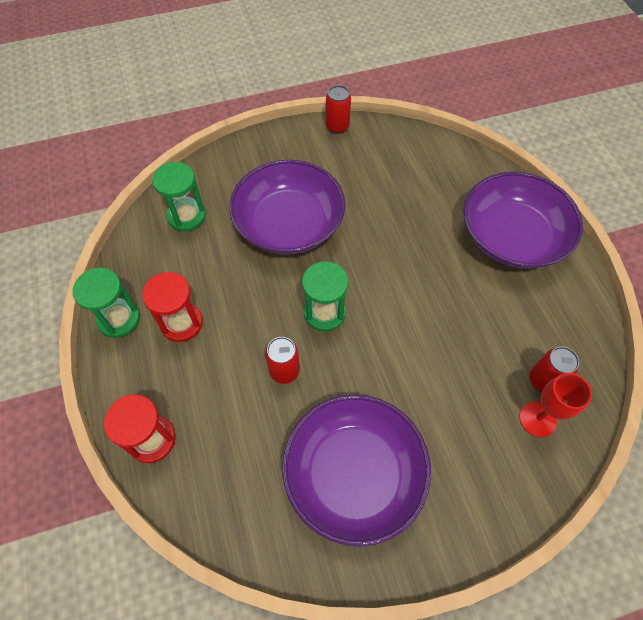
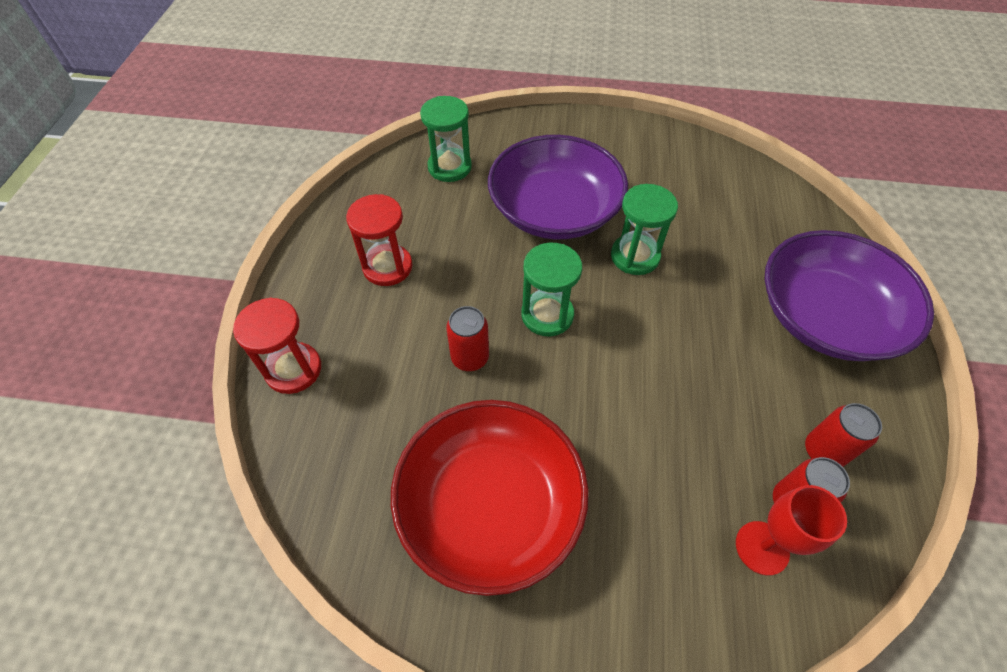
camera: 25 degrees right, 5 degrees down
green hourglass [72,268,140,338] -> green hourglass moved to [611,184,678,275]
purple bowl [282,394,431,547] -> red bowl [391,400,589,596]
red can [326,85,351,134] -> red can moved to [805,403,882,467]

